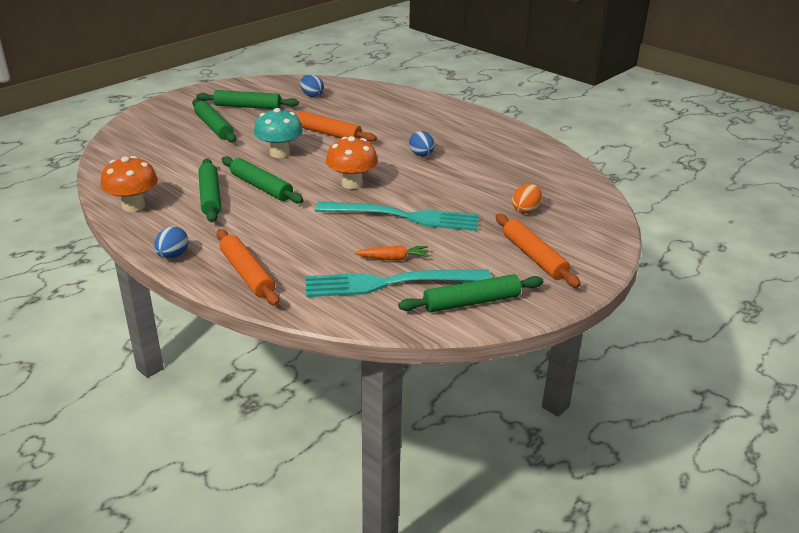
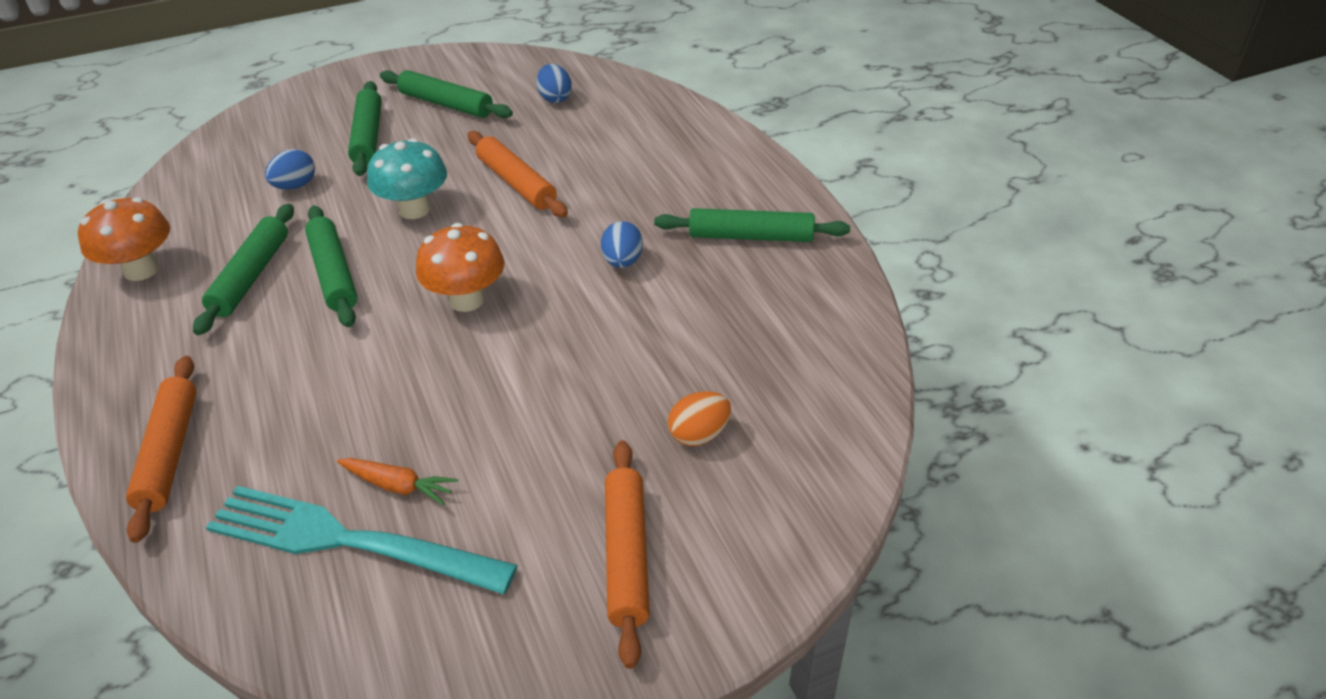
camera: 25 degrees right, 10 degrees up
blue egg [154,226,188,259] -> blue egg moved to [265,149,315,190]
turquoise fork [315,202,479,231] -> none
green rolling pin [398,274,544,313] -> green rolling pin moved to [654,208,850,242]

